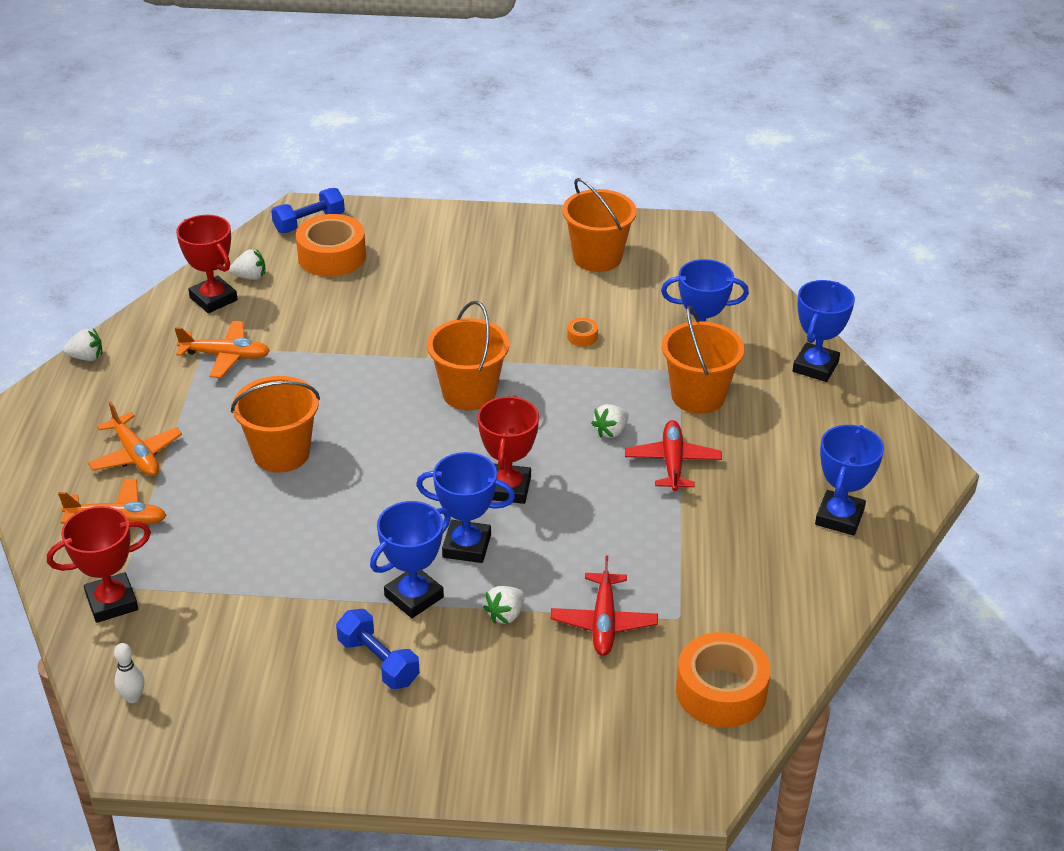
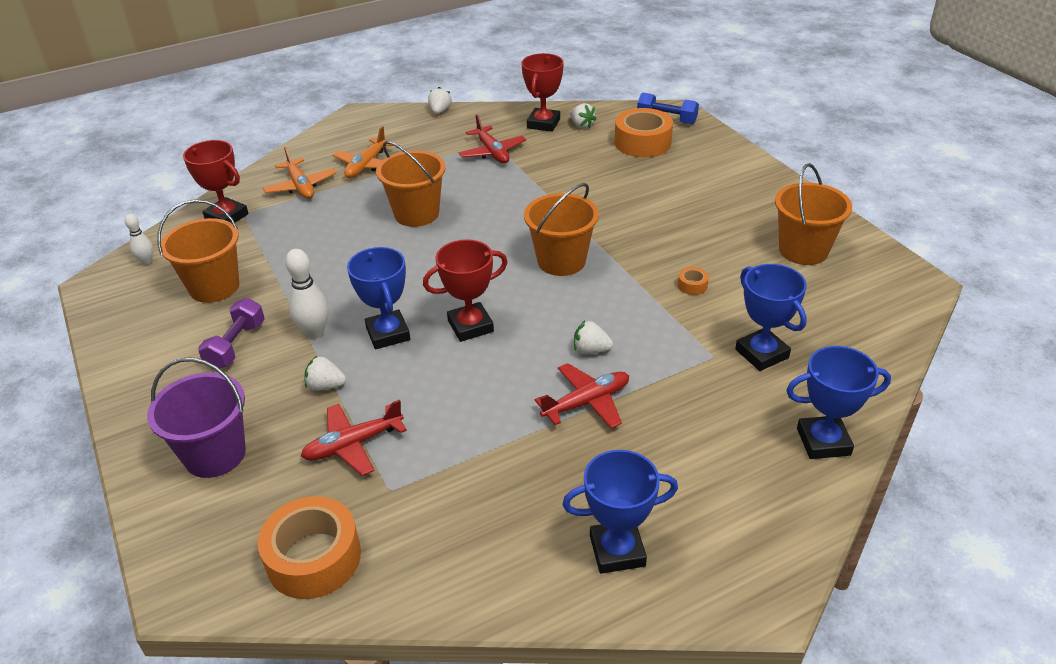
camera: 60 degrees right, 0 degrees up
white strawberry [63,328,102,361] -> white strawberry turned 135 degrees counterclockwise [428,87,452,114]
orange plane [175,321,270,378] -> red plane [459,115,526,164]
blue dumbbell [336,609,420,689] -> purple dumbbell [198,298,265,369]
blue trophy [370,501,451,618] -> white bowling pin [285,249,328,339]
orange bucket [662,306,744,414] -> orange bucket moved to [157,199,239,303]
none -> purple bucket [147,357,246,478]

